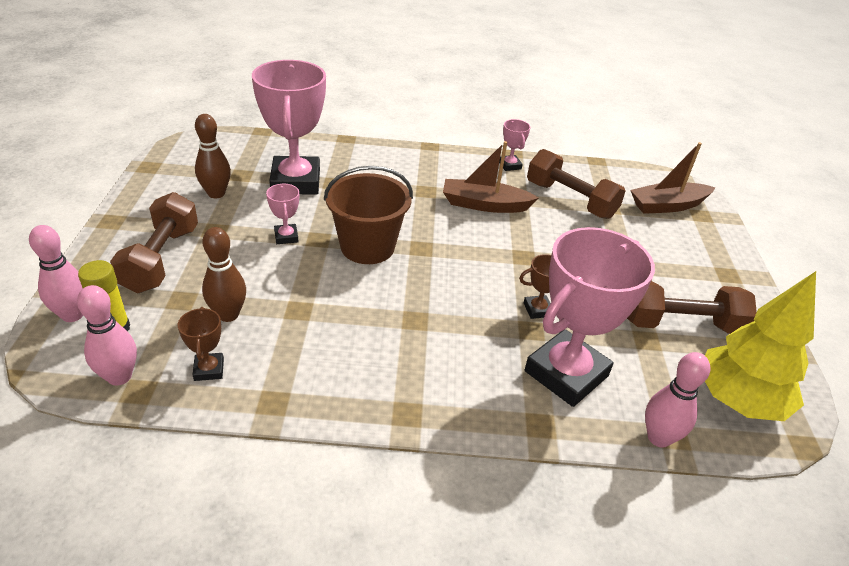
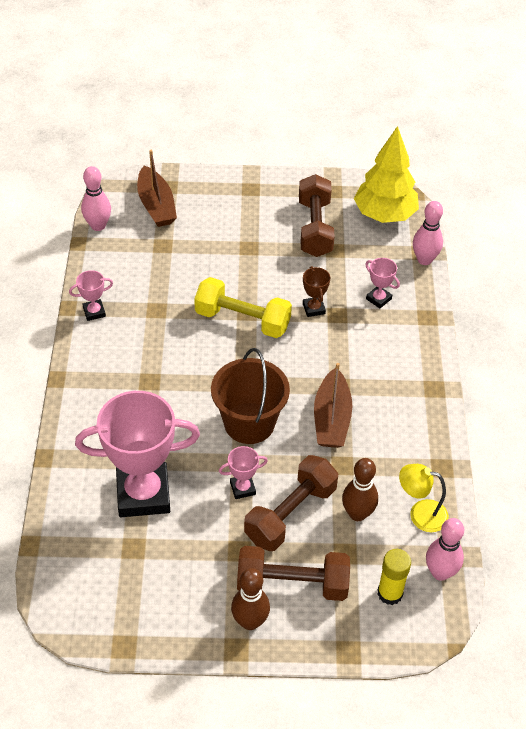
camera: 90 degrees left, 10 degrees up
pink bowling pin [29,225,83,322] -> pink bowling pin moved to [81,166,111,231]
brown trophy [178,307,224,381] -> yellow lamp [399,464,449,532]
brown bowling pin [195,114,231,198] -> brown bowling pin moved to [231,568,270,630]
brown boat [443,141,538,213] -> brown boat moved to [314,363,353,448]
pink trophy [525,227,655,407] -> pink trophy [365,258,400,309], size x0.43
brown dumbbell [527,149,625,219] -> brown dumbbell moved to [244,455,338,551]
none -> yellow dumbbell [194,277,292,338]

